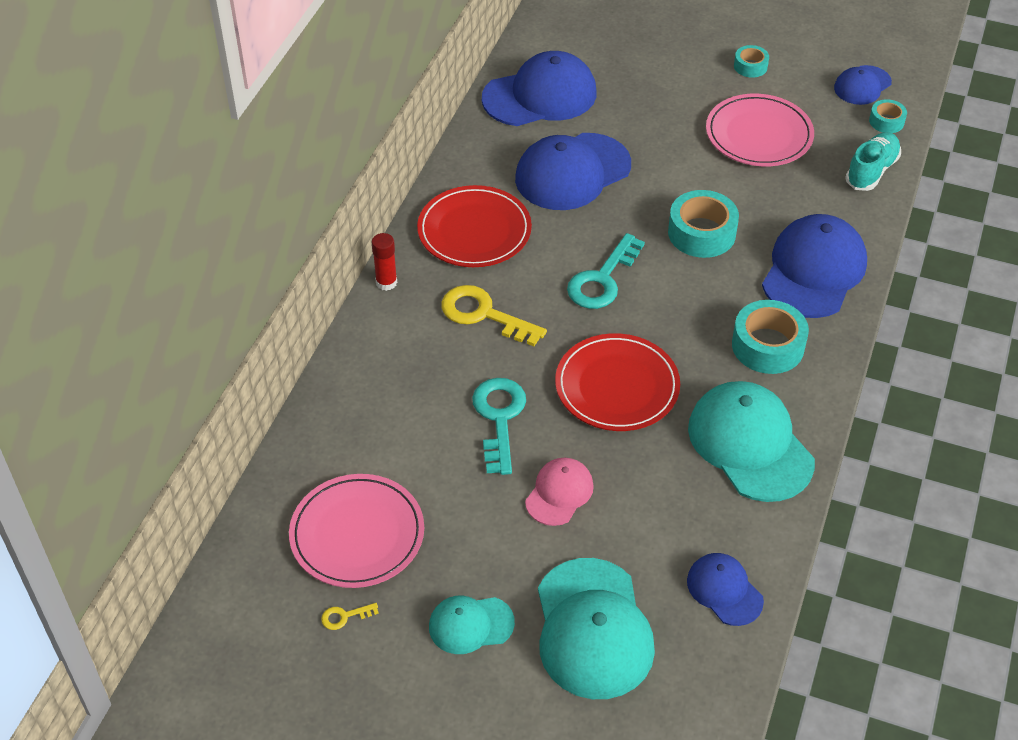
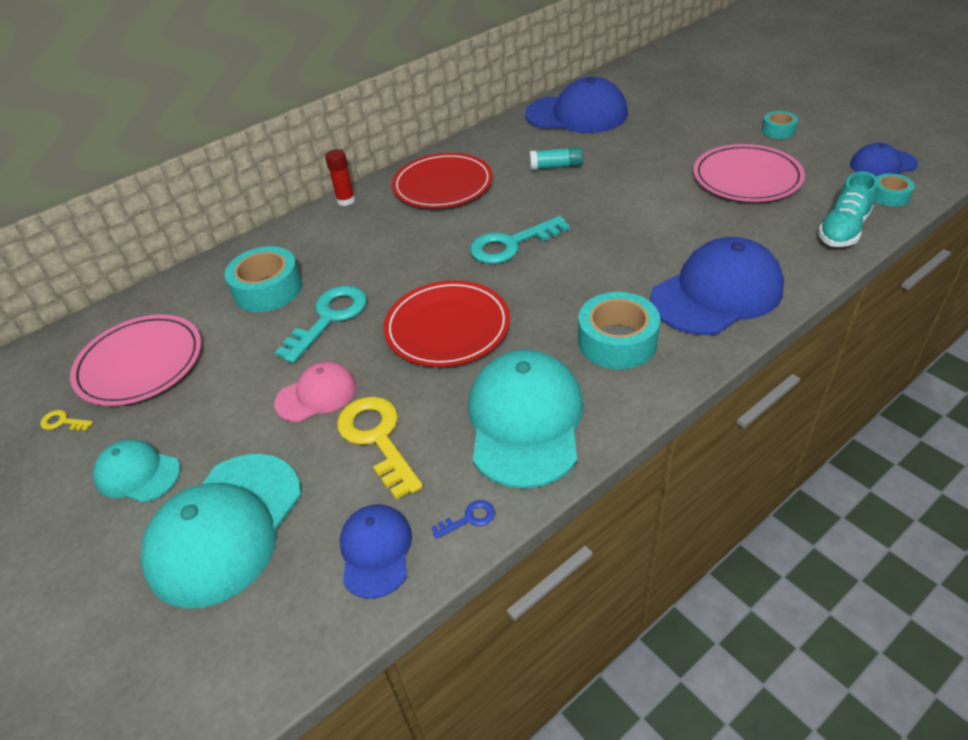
camera: 35 degrees right, 5 degrees down
yellow key [441,285,547,346] -> yellow key moved to [337,396,423,499]
blue cap [515,133,631,210] -> turquoise glue stick [530,146,583,170]
turquoise tape [668,190,739,258] -> turquoise tape moved to [225,246,302,312]
turquoise shoe [845,132,901,191] -> turquoise shoe turned 150 degrees clockwise [818,171,877,247]
none -> blue key [431,500,495,539]

